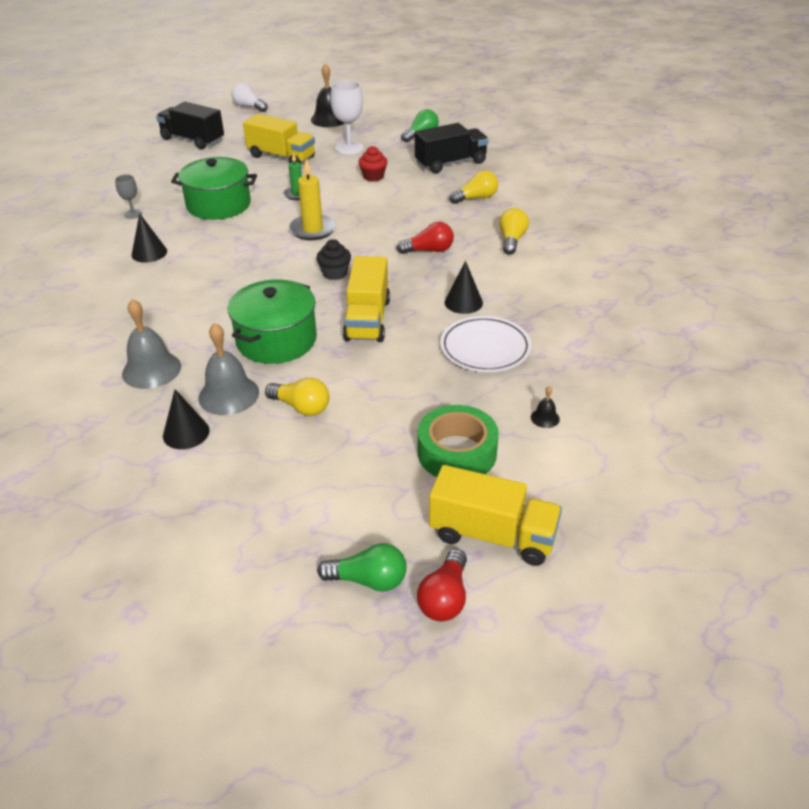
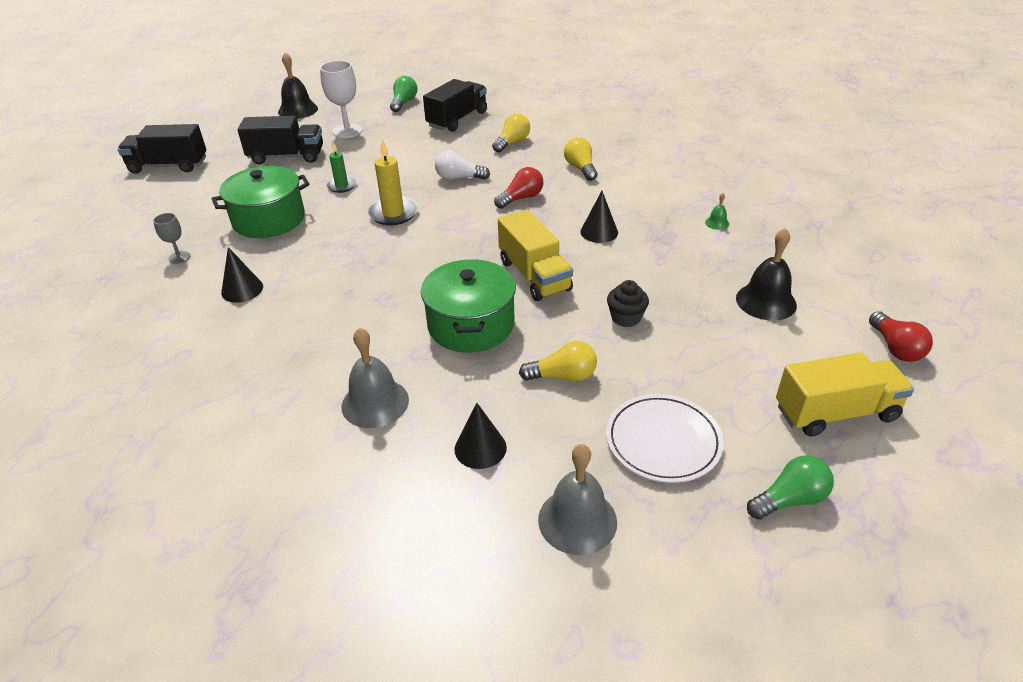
camera: 30 degrees left, 0 degrees up
grey bell [199,323,259,415] -> grey bell moved to [538,444,617,555]
white light bulb [231,83,268,112] -> white light bulb moved to [435,150,490,180]
yellow truck [243,114,315,164] -> black truck [238,116,323,164]
black cupcake [316,239,351,280] -> black cupcake moved to [607,280,649,327]
red cupcake [359,146,387,182] -> none
red light bulb [417,549,467,621] -> red light bulb moved to [869,311,933,362]
green tape [418,405,499,477] -> none
white plate [440,316,532,372] -> white plate moved to [606,394,724,483]
black bell [531,386,560,428] -> black bell [736,228,797,321], size x2.17
none -> green bell [705,193,729,230]

